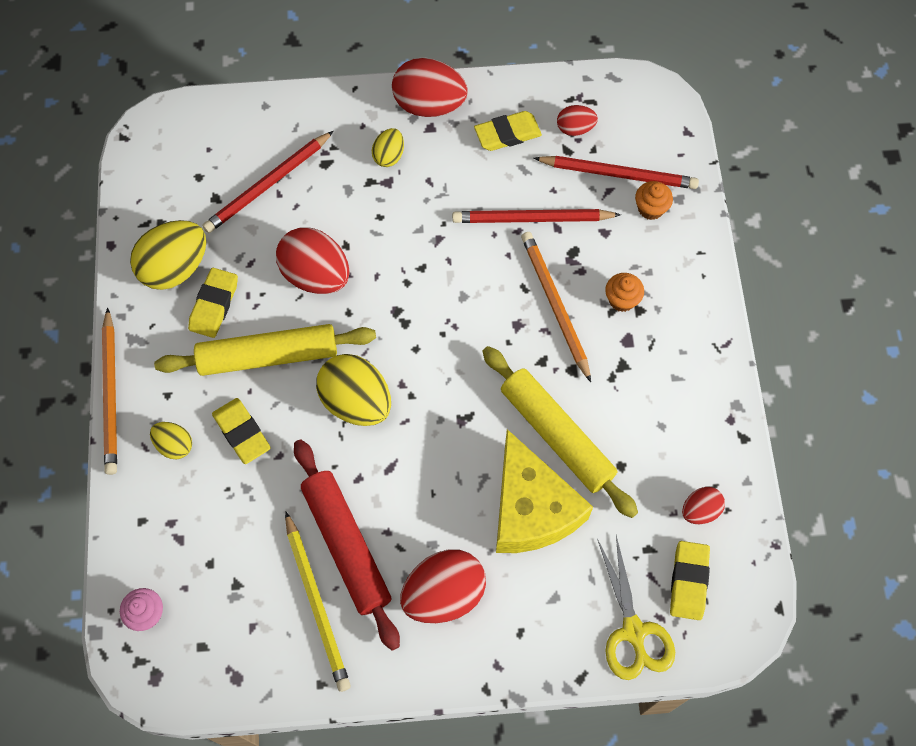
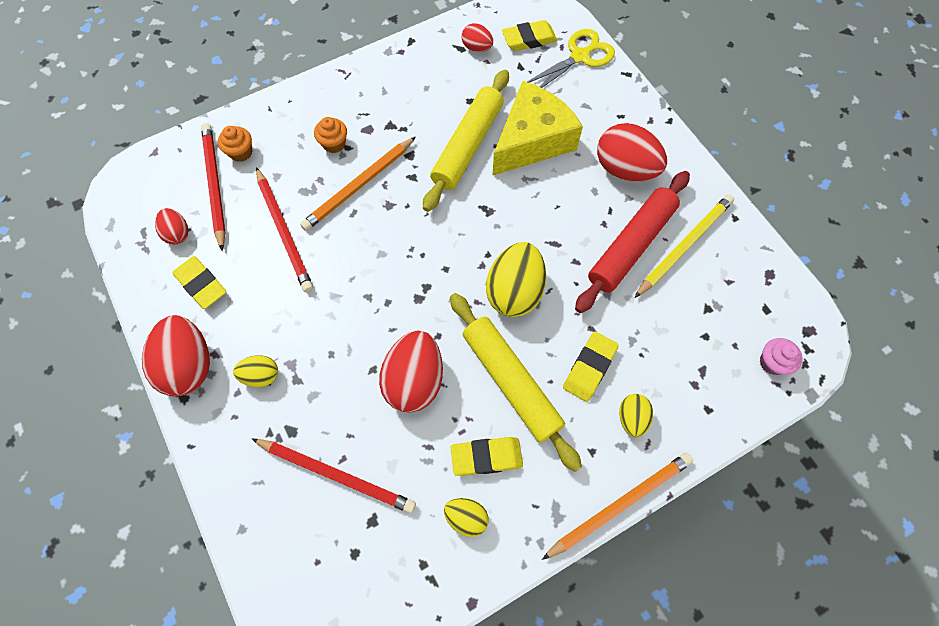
camera: 115 degrees left, 0 degrees up
yellow egg [130,220,206,290] -> yellow egg [444,498,489,537], size x0.53

